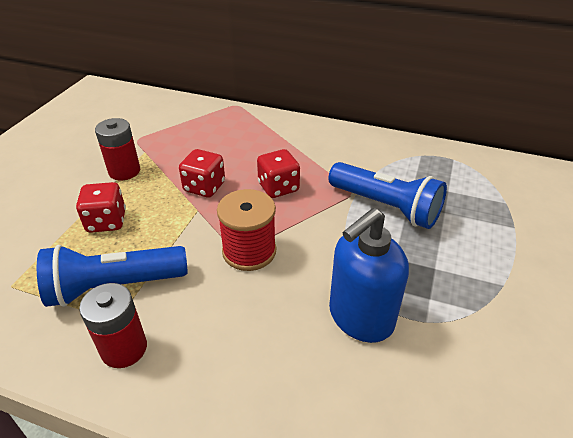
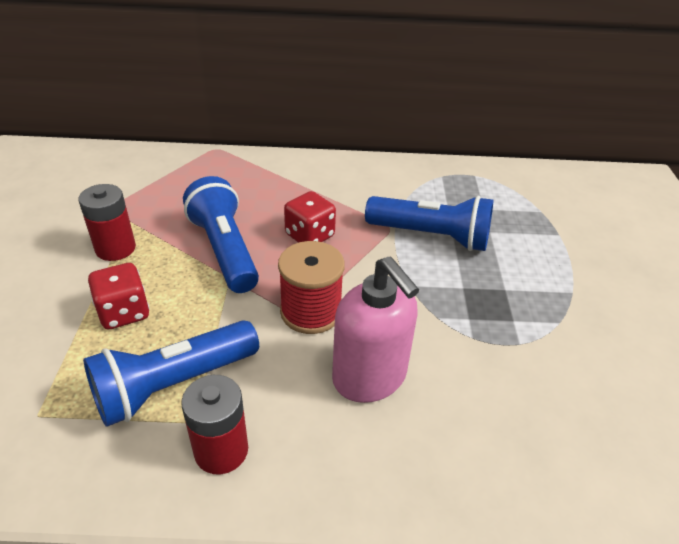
camera: 20 degrees left, 0 degrees up
red dice [179,149,225,197] -> blue flashlight [183,176,259,293]
blue soap dispenser [329,208,409,343] -> none
none -> pink soap dispenser [332,256,419,403]

